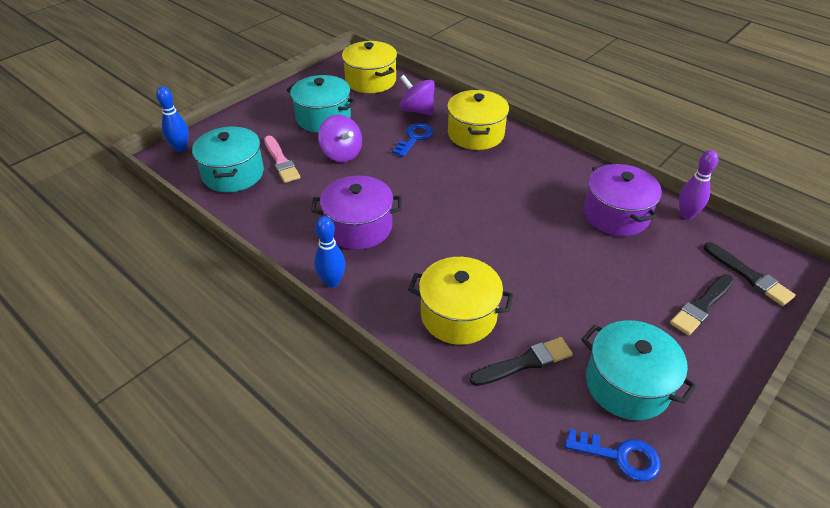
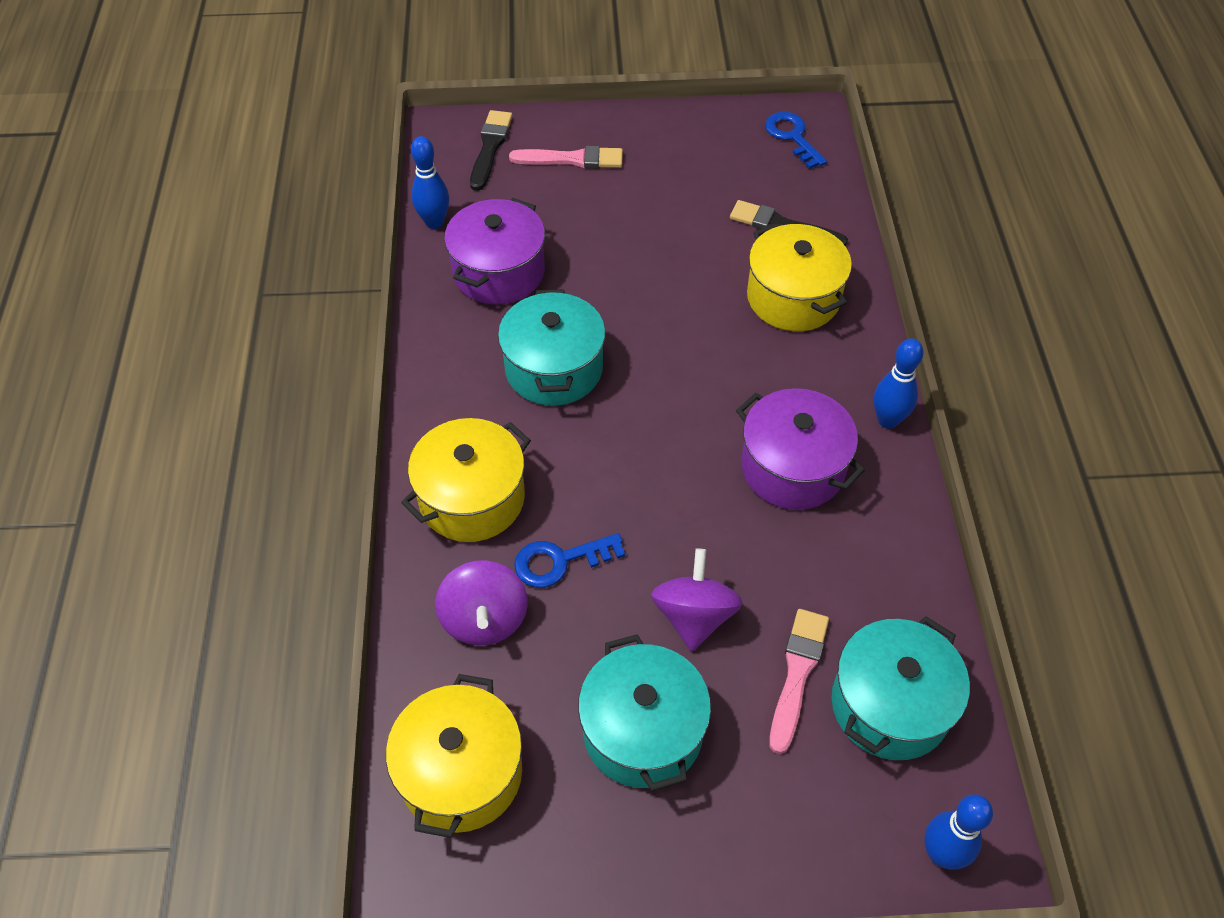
camera: 135 degrees left, 10 degrees up
turquoise pot [581,320,697,420] -> turquoise pot moved to [498,289,606,406]
black brush [670,274,734,335] -> pink brush [509,146,623,168]
purple bowling pin [679,150,718,219] -> blue bowling pin [411,136,449,229]

